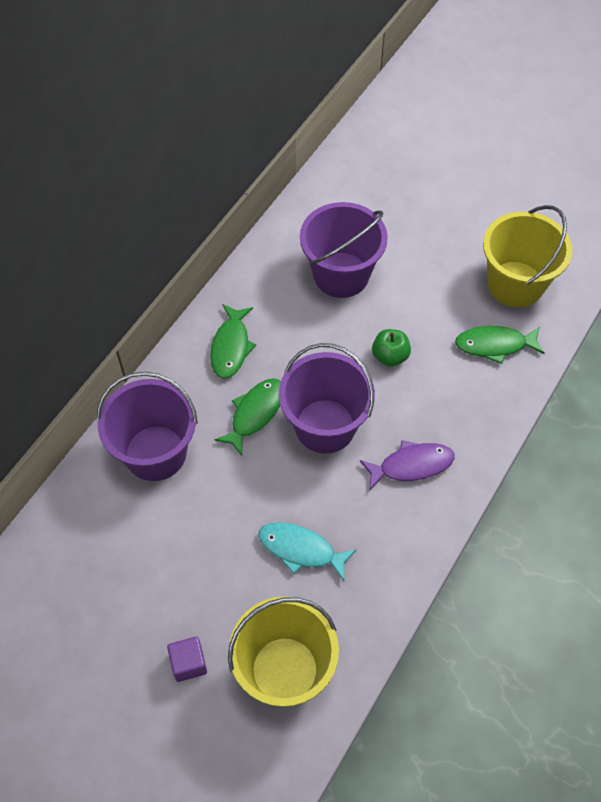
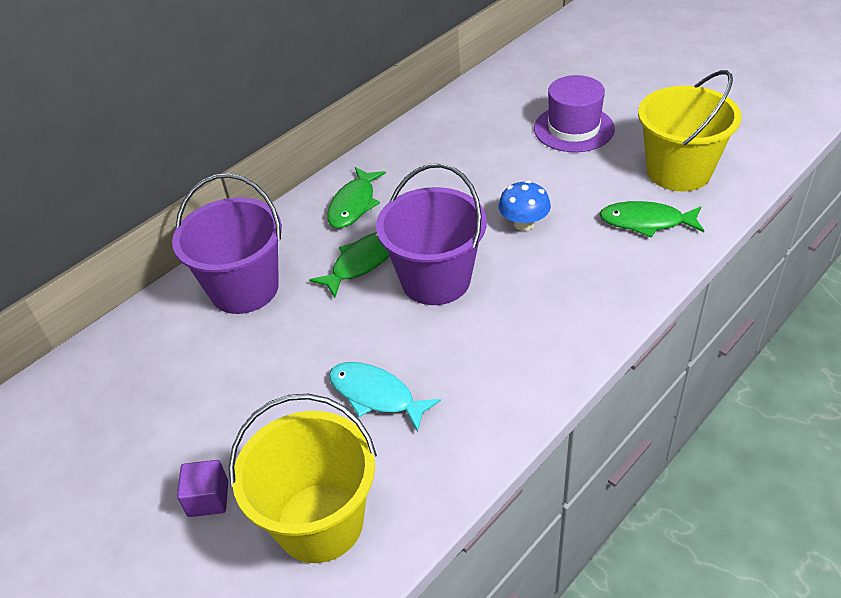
camera: 15 degrees right, 15 degrees down
purple bucket [300,202,388,298] -> none
purple fish [360,440,455,491] -> none
green apple [372,329,411,367] -> blue mushroom [499,180,551,231]
none -> purple hat [534,75,615,152]

